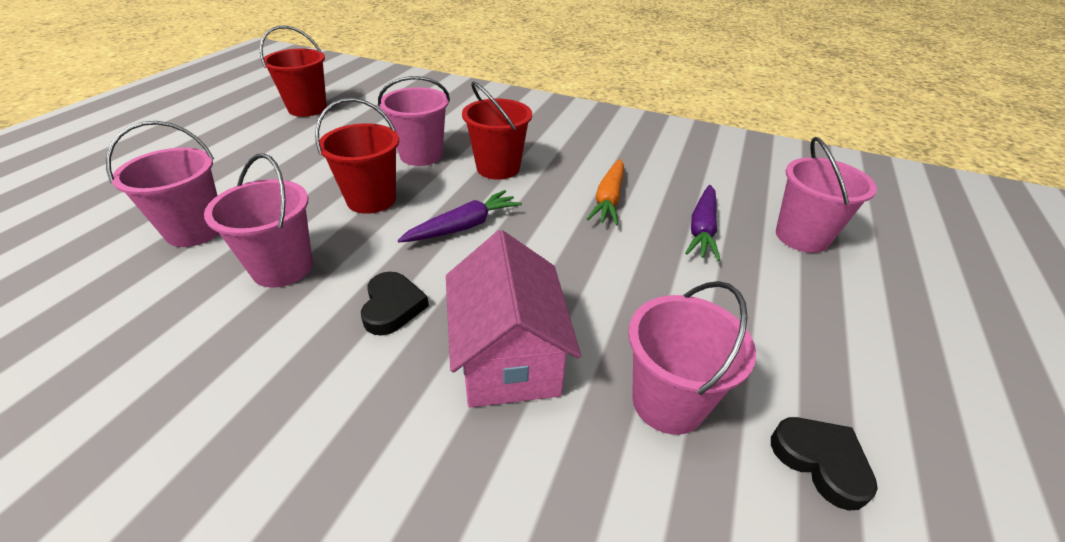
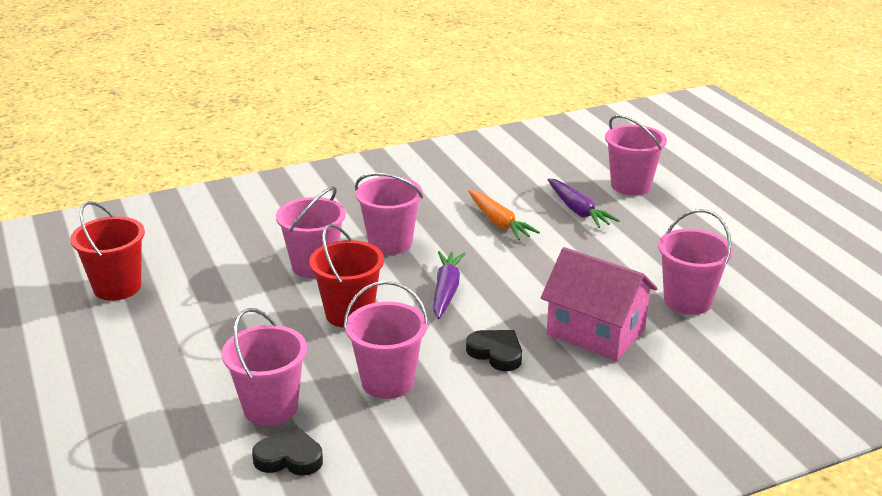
camera: 45 degrees left, 10 degrees down
red bucket [462,82,532,180] -> pink bucket [355,173,423,255]
black heart [771,417,878,511] -> black heart moved to [252,425,323,476]

